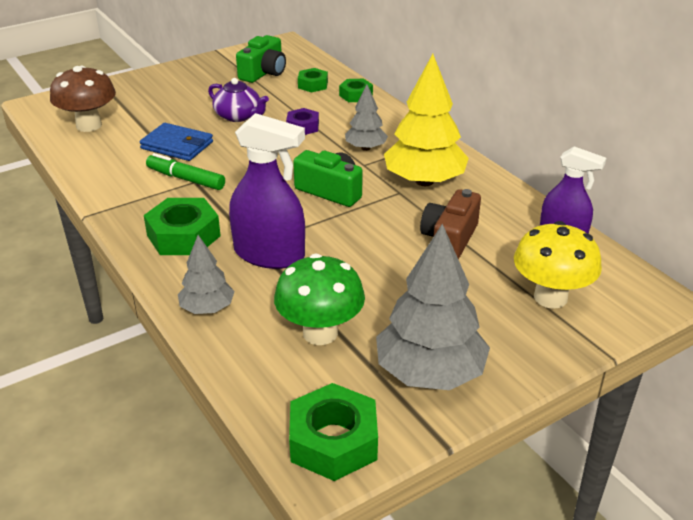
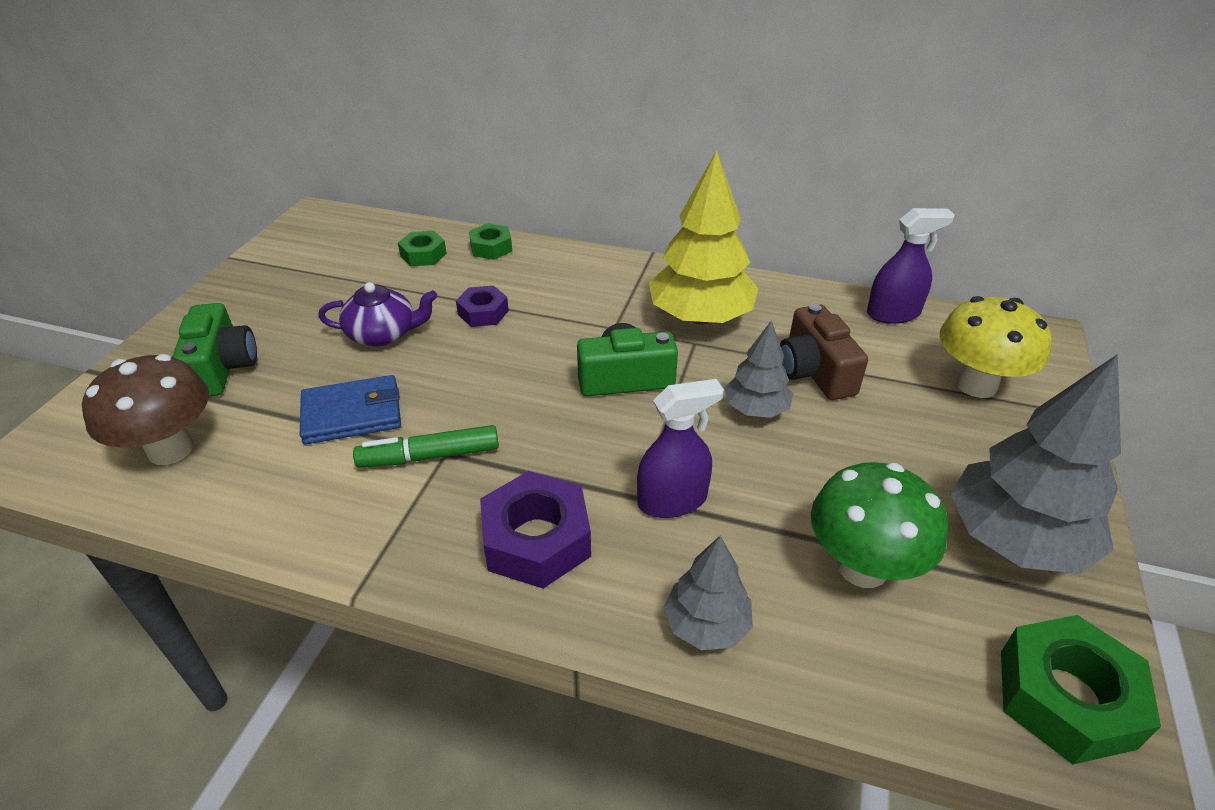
camera: 40 degrees left, 5 degrees up
green nut [144,198,221,255] -> purple nut [480,471,591,589]
purple spray bottle [229,113,305,269] -> purple spray bottle [637,379,724,518], size x0.66
green camera [236,35,286,83] -> green camera moved to [172,303,257,397]
grey tree [345,85,388,151] -> grey tree moved to [724,320,793,418]

